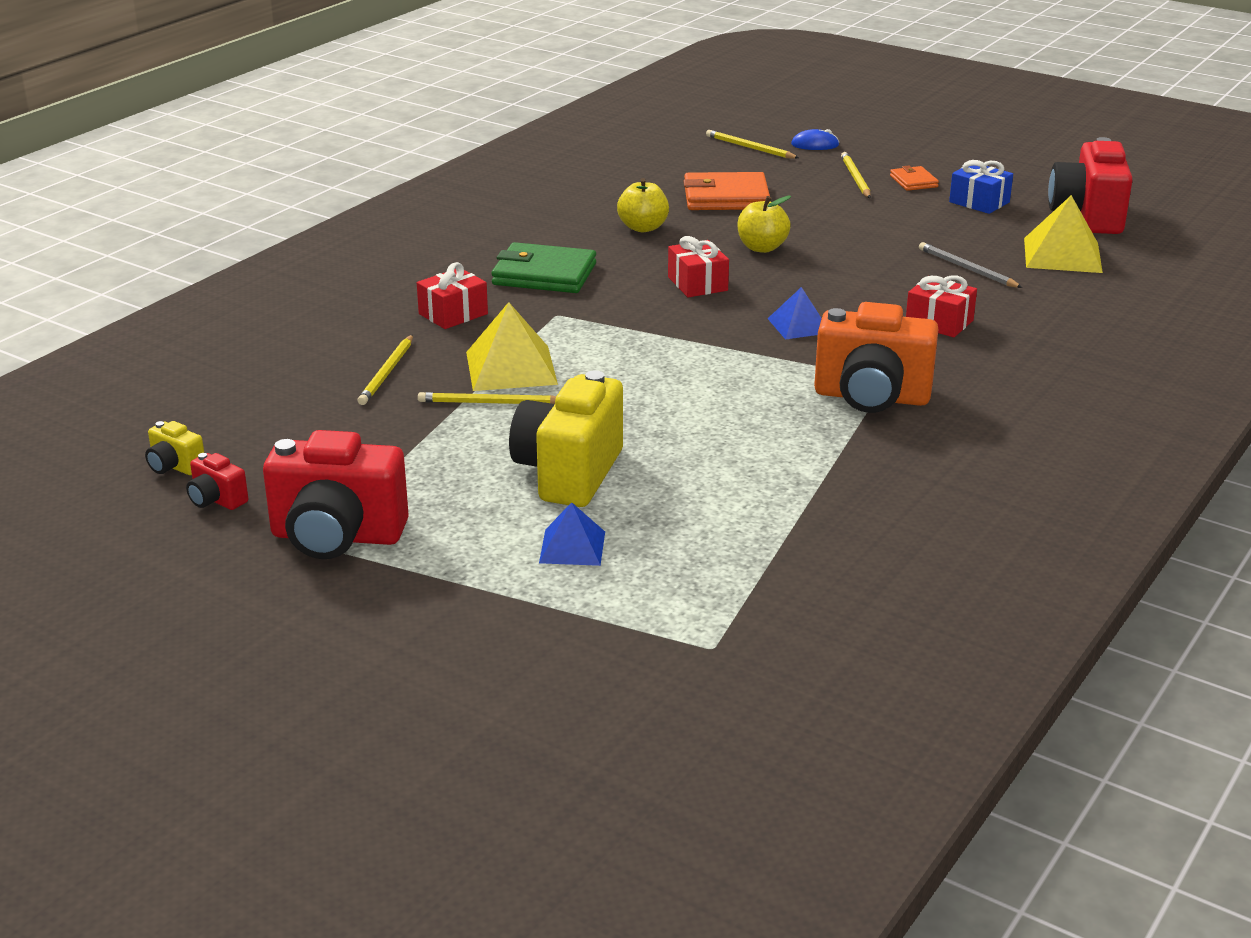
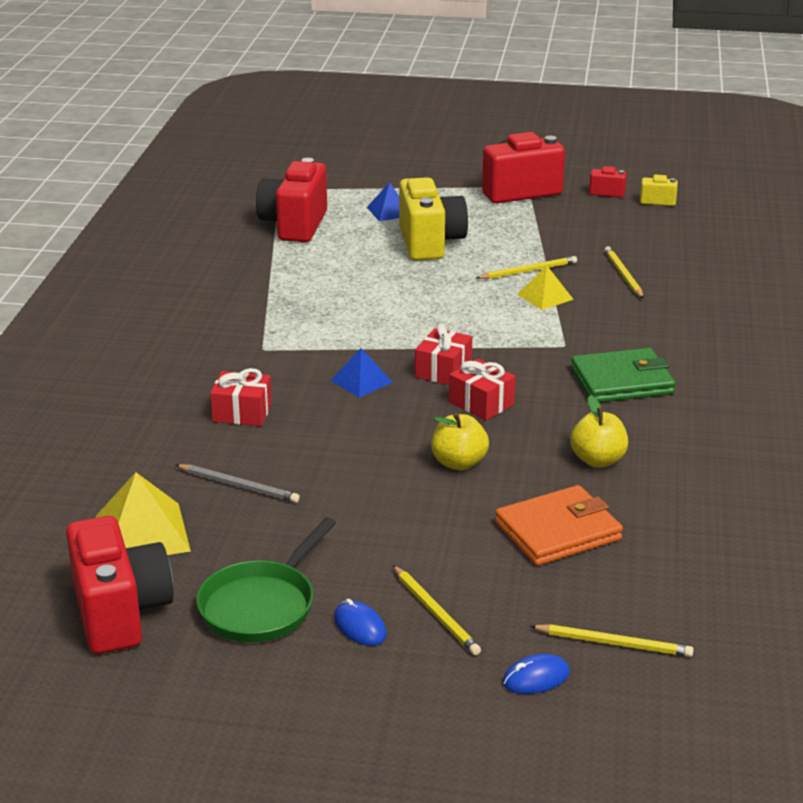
camera: 155 degrees right, 0 degrees up
red gift [417,262,488,329] -> red gift moved to [415,324,472,385]
yellow pyramid [466,302,558,391] -> yellow pyramid [517,266,574,310], size x0.61
orange camera [814,302,938,413] -> none
orange wallet [890,166,939,191] -> blue mouse [334,598,387,646]
blue gift [949,160,1013,214] -> green pan [196,517,336,643]
none -> red camera [256,158,327,242]

